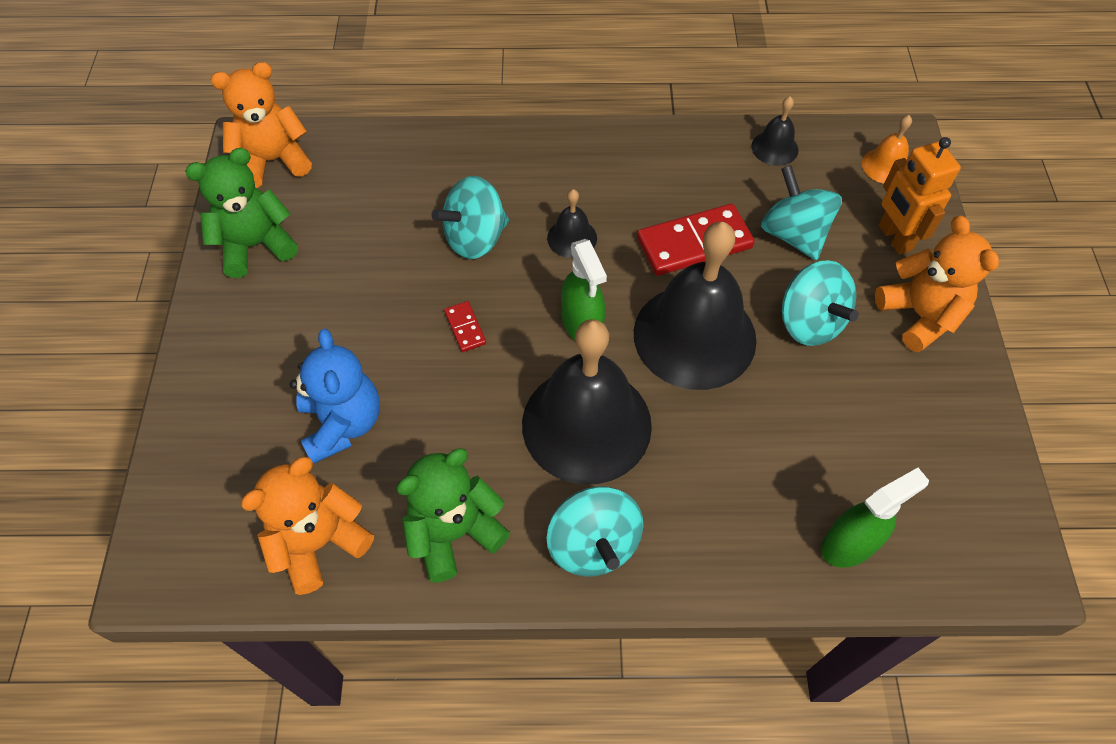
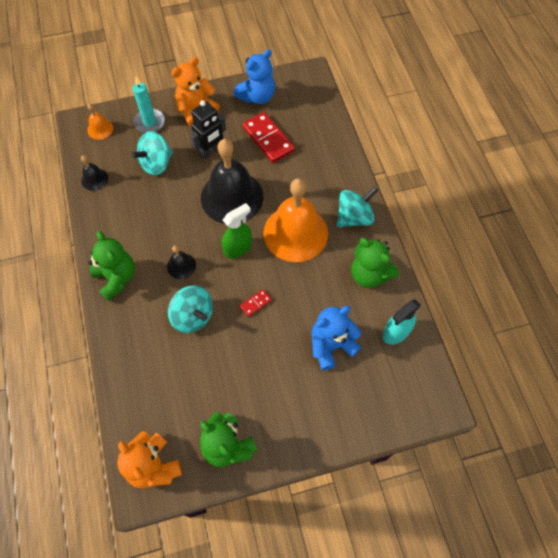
camera: 105 degrees left, 5 degrees up
orange teddy bear [241,457,374,595] -> turquoise spray bottle [383,299,421,345]
black bell [522,319,652,485] -> orange bell [263,178,328,262]
red domino [637,204,755,276] -> red domino moved to [242,112,295,163]
turquoise spinning top [782,260,859,346] -> black robot [190,100,226,159]
green spray bottle [821,468,929,568] -> none
orange robot [879,137,961,255] -> turquoise candle [132,77,165,133]
none -> green teddy bear [88,231,135,301]
none -> blue teddy bear [233,49,275,104]

